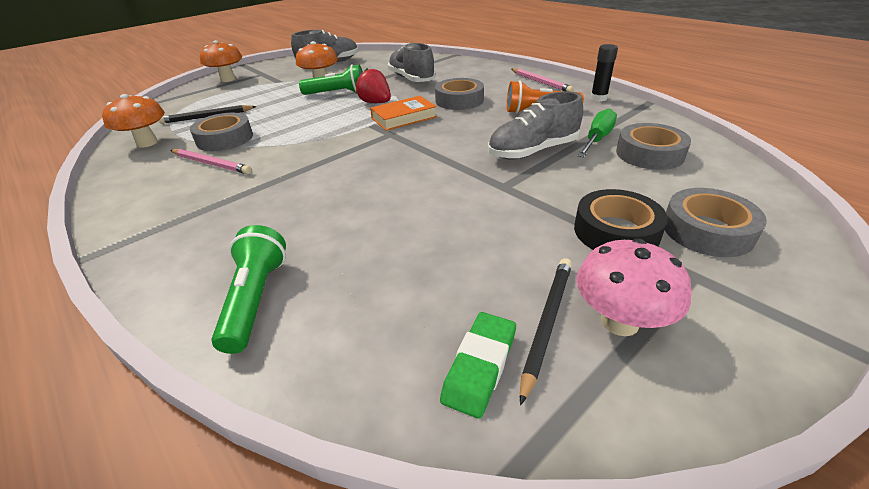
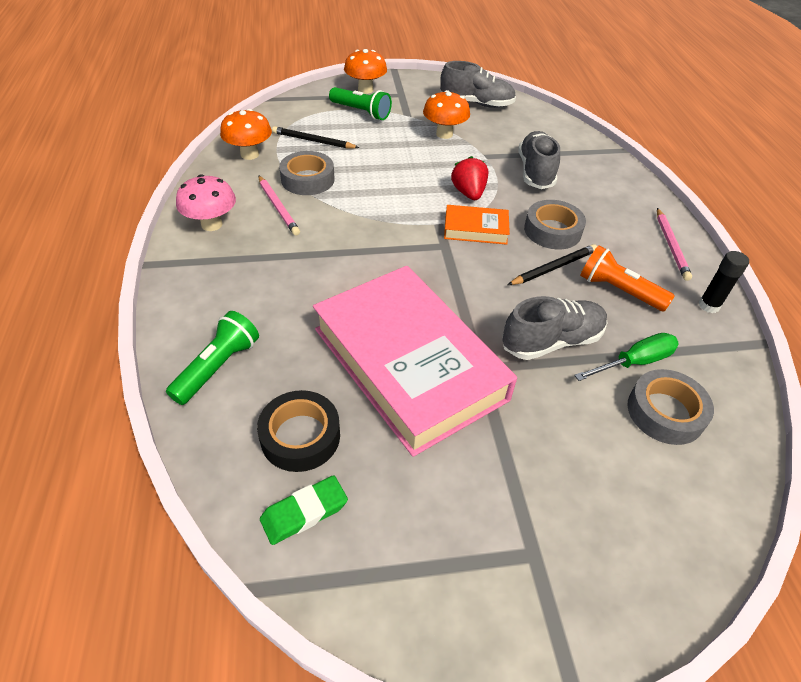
camera: 30 degrees right, 10 degrees up
green flashlight [299,64,363,95] -> green flashlight moved to [329,87,392,120]
grey shoe [488,91,583,159] -> grey shoe turned 150 degrees clockwise [503,296,608,360]
black pencil [520,258,572,405] -> black pencil moved to [508,244,597,285]
black tape [574,189,668,250] -> black tape moved to [257,390,340,472]
pink mushroom [576,238,692,336] -> pink mushroom moved to [176,174,236,231]
grey tape [665,188,767,257] -> none
none -> pink book [313,266,517,457]

